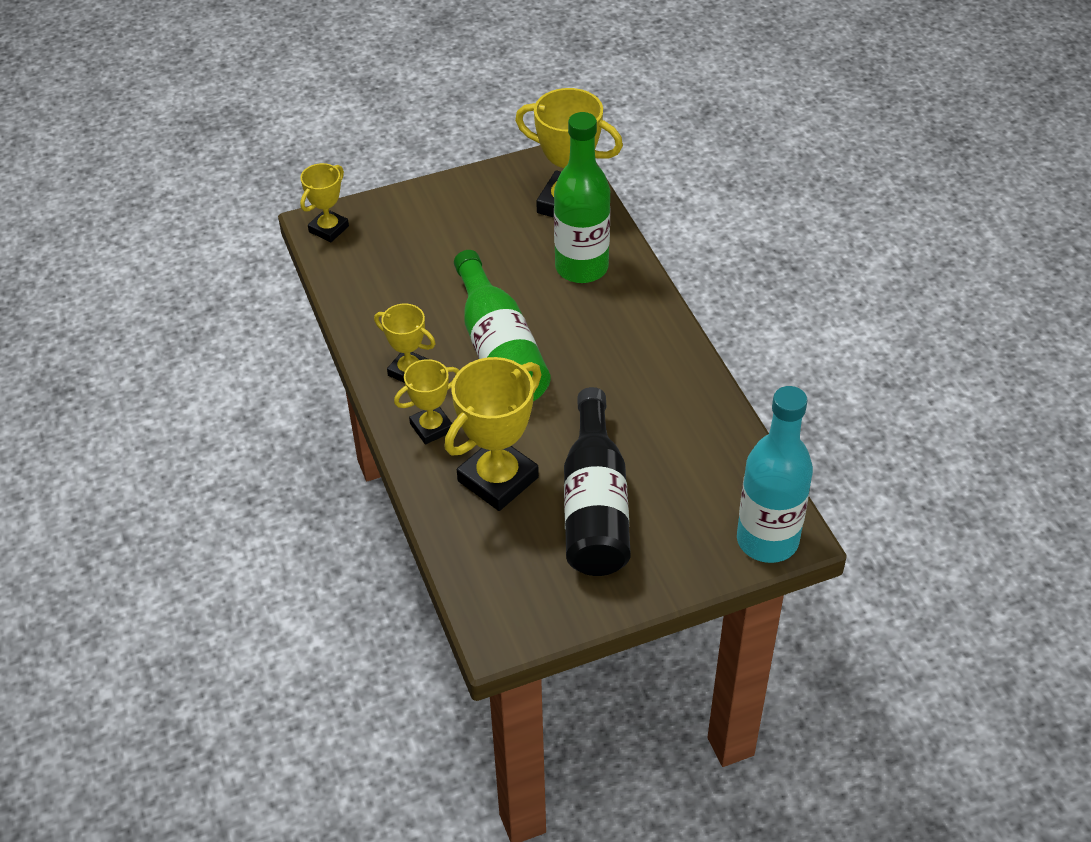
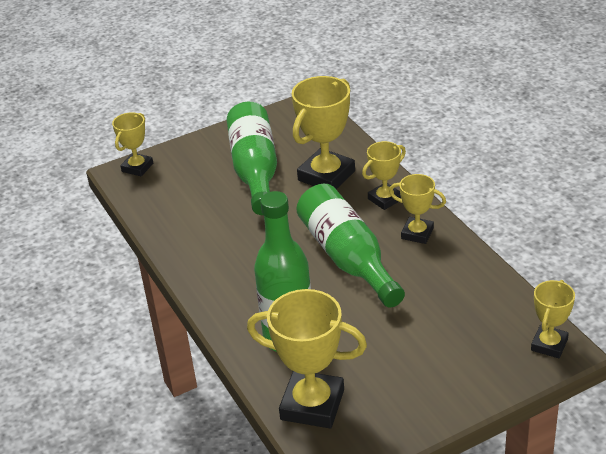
camera: 175 degrees right, 10 degrees down
black bottle [564,387,631,576] -> green bottle [227,102,277,215]
turquoise bottle [737,386,813,563] -> yellow trophy [112,112,153,176]

